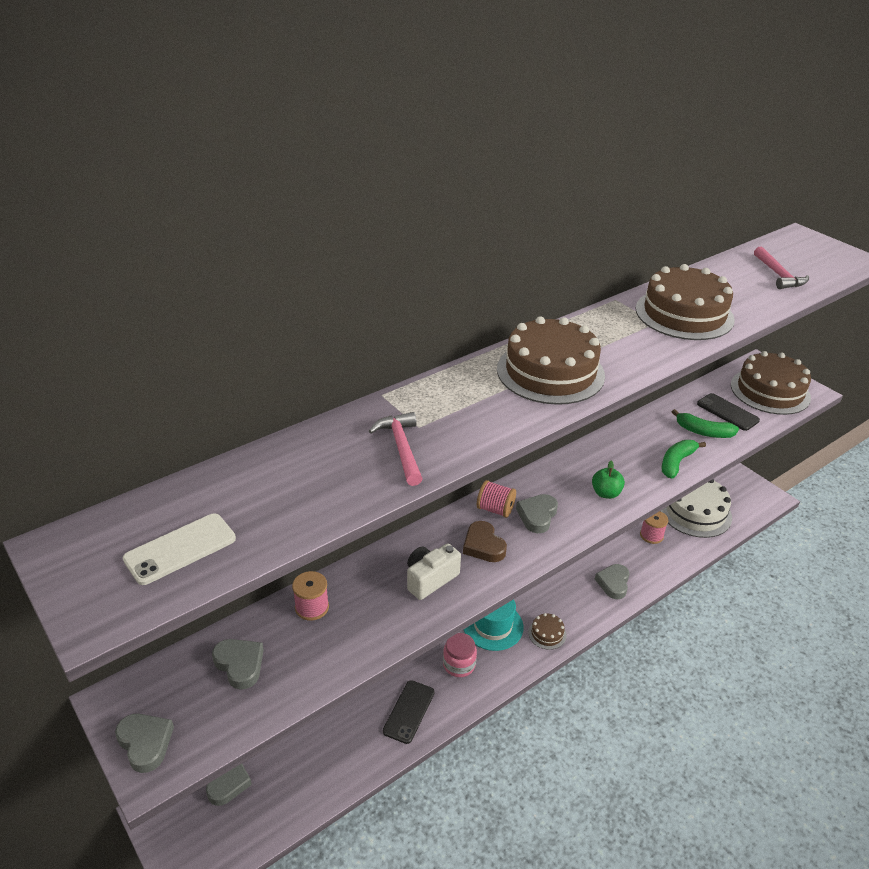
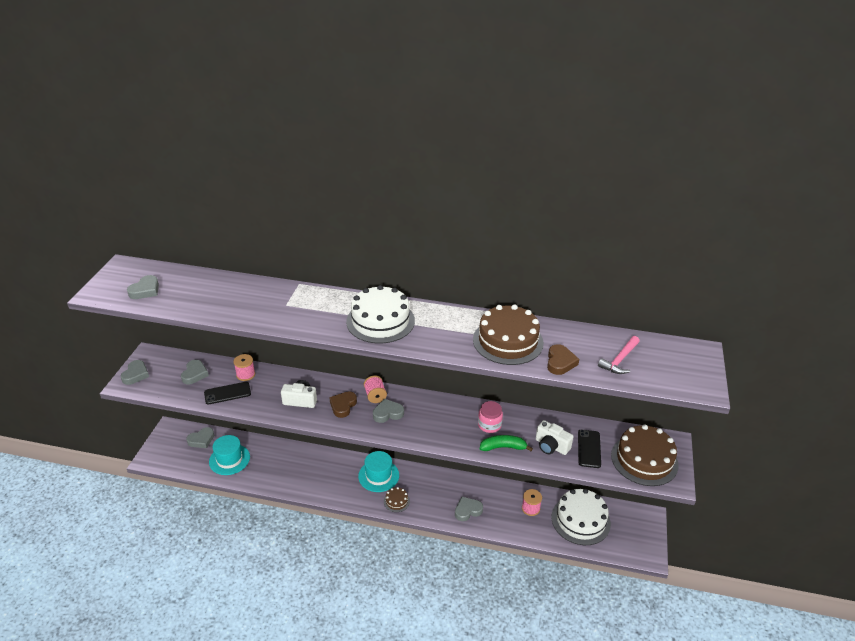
camera: 50 degrees right, 0 degrees up
white phone [123,513,236,585] -> grey heart [127,275,159,299]
pink hammer [369,412,423,486] -> none
black phone [383,680,435,744] -> black phone moved to [204,382,251,405]
pink jar [443,633,477,677] -> pink jar moved to [478,401,503,433]
brown cake [497,316,605,405] -> white cake [346,285,415,343]
green apple [592,461,625,499] -> none
green banana [672,409,739,438] -> white camera [536,420,574,455]
none -> turquoise hat [209,435,250,475]
none -> brown heart [547,344,579,375]

